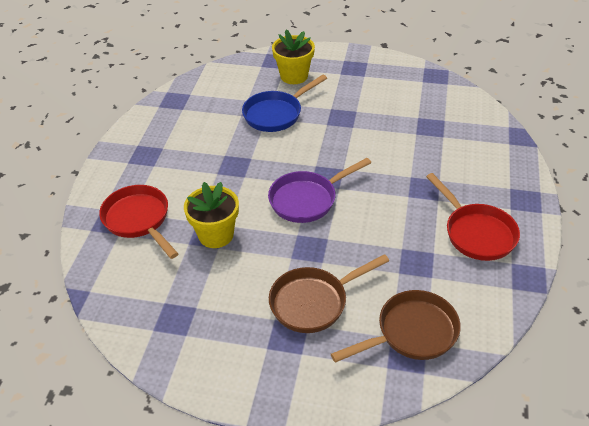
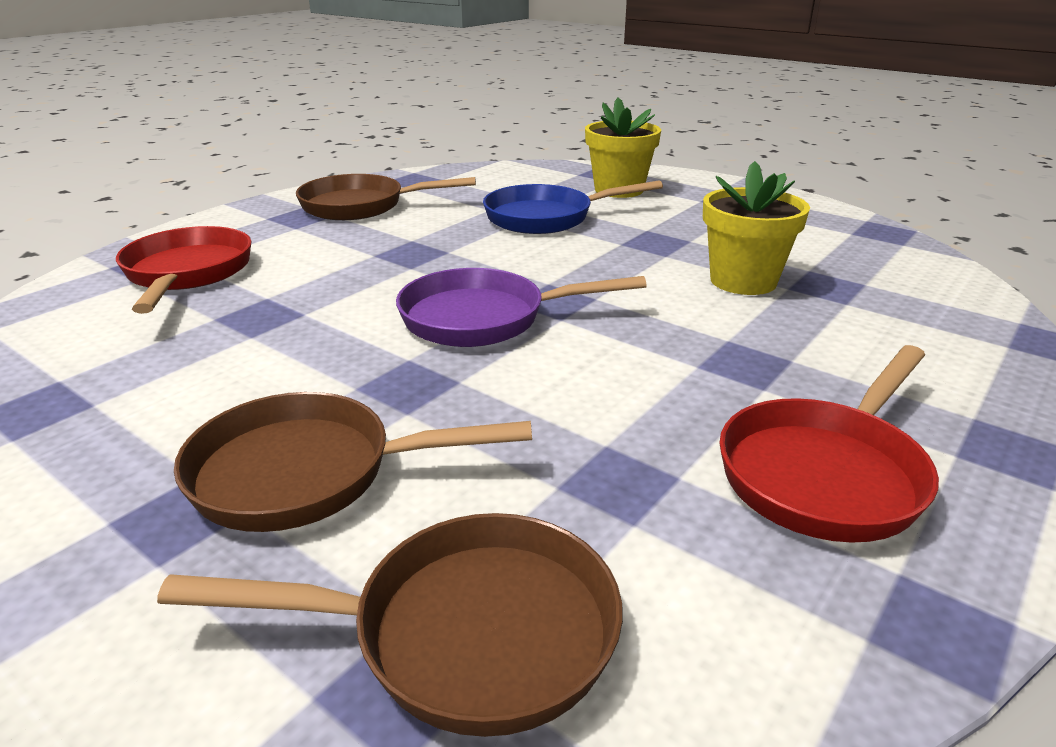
camera: 25 degrees right, 15 degrees down
yellow flower pot [184,182,239,248] -> yellow flower pot moved to [703,161,810,295]
red pan [426,173,520,261] -> red pan turned 45 degrees clockwise [719,345,939,543]
none -> brown pan [296,174,476,220]

